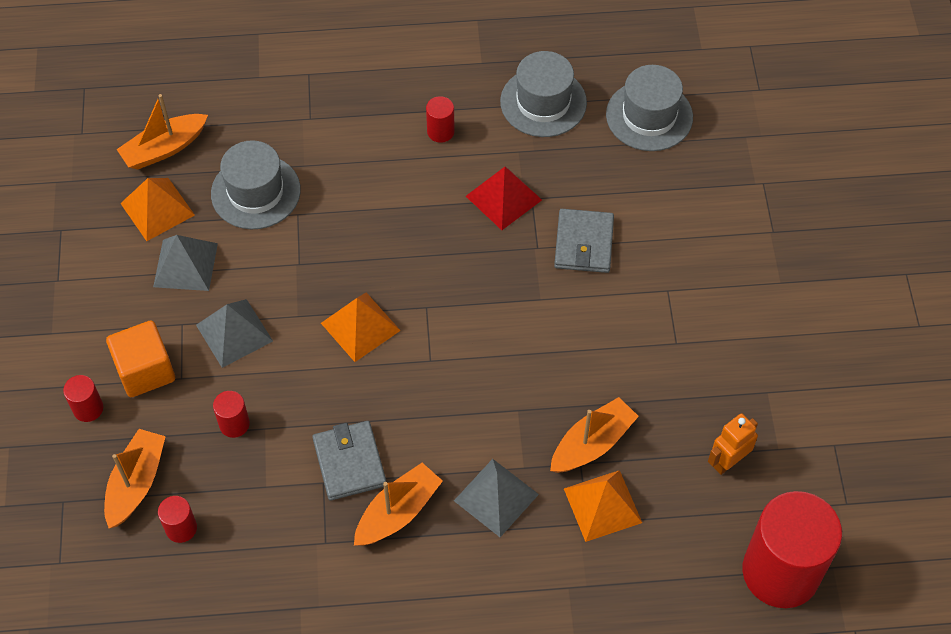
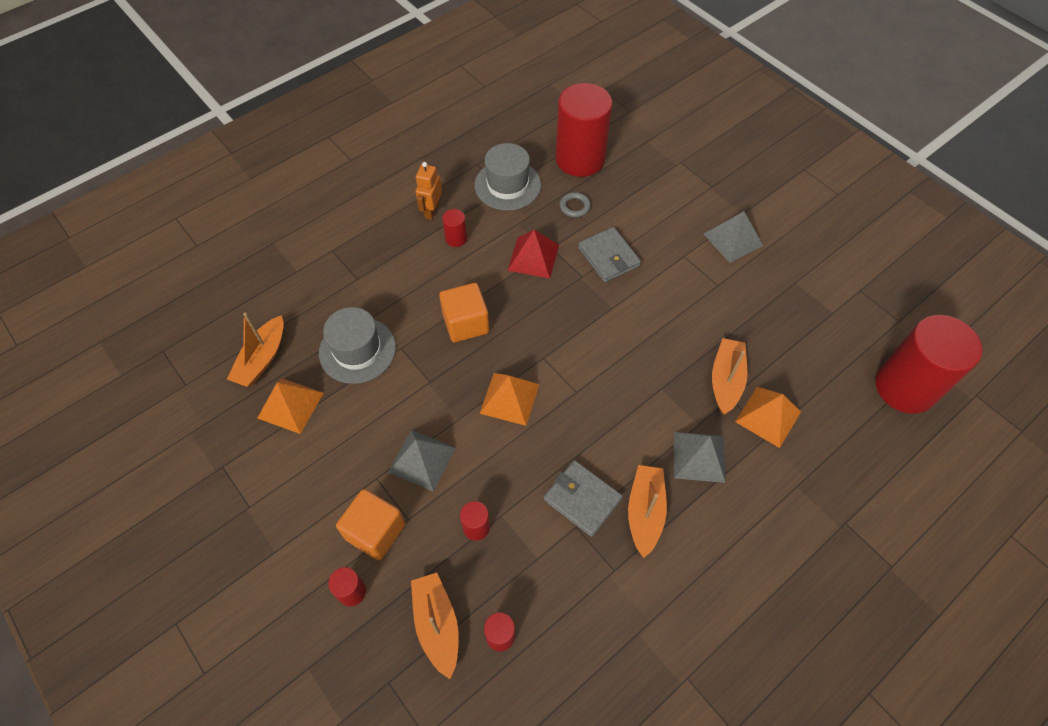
camera: 35 degrees left, 0 degrees up
grey pyramid [153,235,218,291] -> grey pyramid moved to [704,211,763,263]
grey hat [606,65,693,151] -> red cylinder [556,83,612,177]
orange robot [708,413,758,475] -> orange robot moved to [416,162,442,220]
none -> orange cube [439,283,489,342]
none -> grey ring [560,192,591,218]

